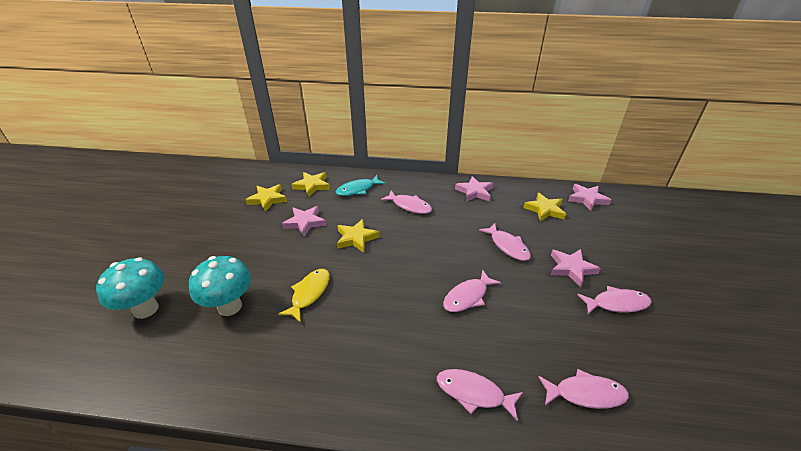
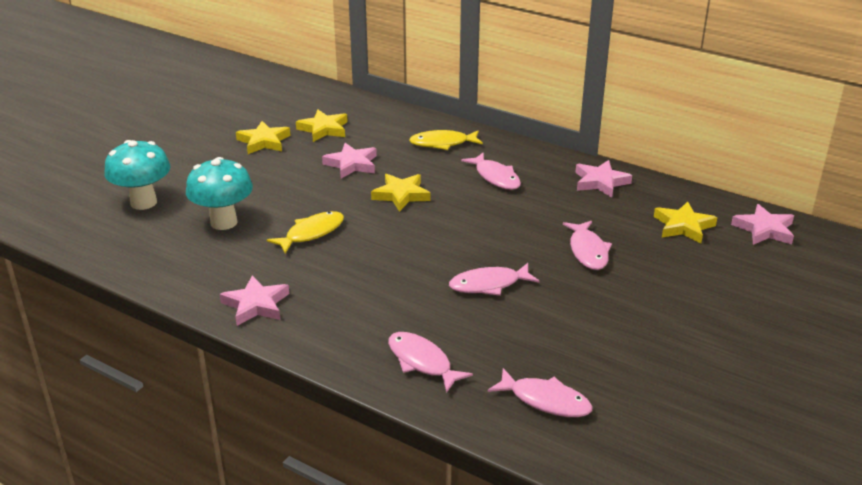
camera: 25 degrees right, 5 degrees down
yellow star [291,172,330,197] -> yellow star moved to [236,121,291,154]
turquoise fish [336,175,386,196] -> yellow fish [409,130,483,150]
pink star [551,249,601,287] -> pink star moved to [219,275,289,326]
pink fish [577,286,652,314] -> none

